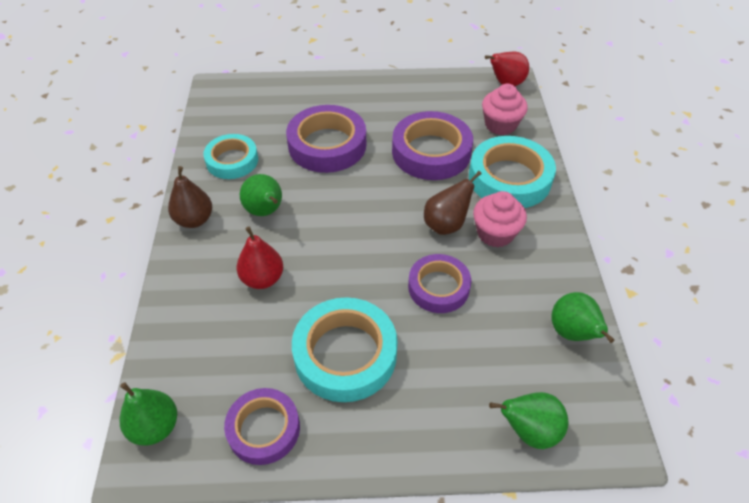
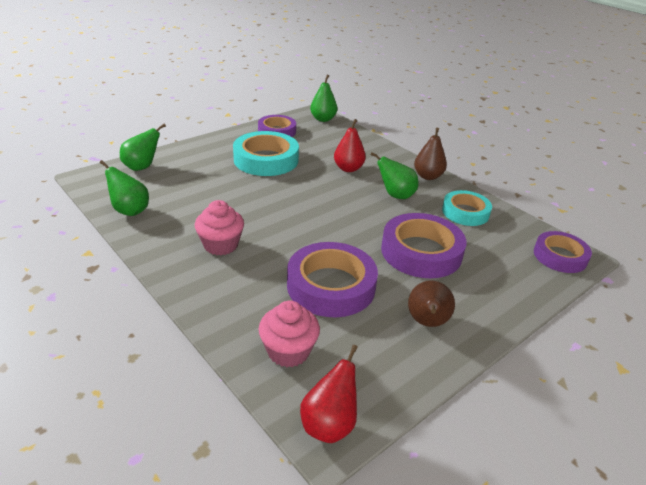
camera: 140 degrees right, 15 degrees down
purple tape [408,254,471,313] -> purple tape moved to [534,231,592,273]
brown pear [424,171,482,235] -> brown pear moved to [408,281,455,327]
turquoise tape [469,136,556,208] -> none

